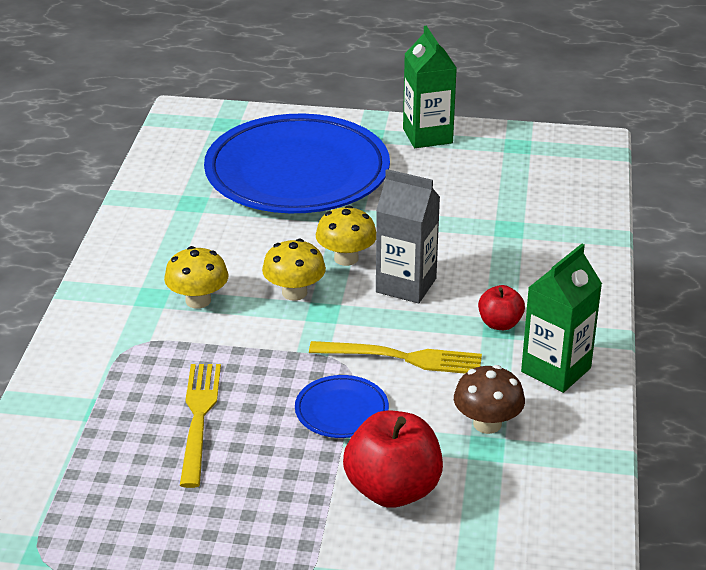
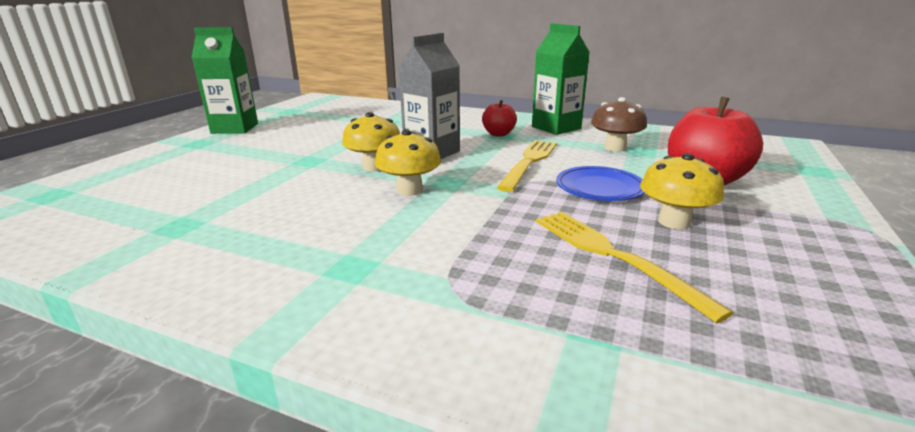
camera: 75 degrees left, 10 degrees down
yellow mushroom [164,246,229,308] -> yellow mushroom moved to [640,153,724,229]
yellow fork [180,364,221,488] -> yellow fork turned 45 degrees clockwise [536,212,734,323]
blue plate [204,114,390,213] -> none

